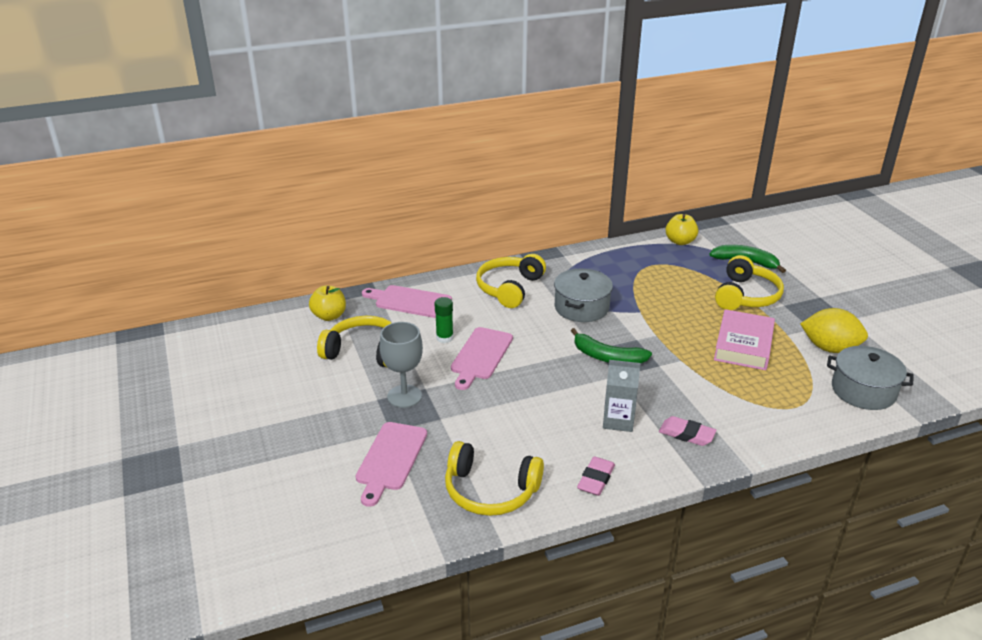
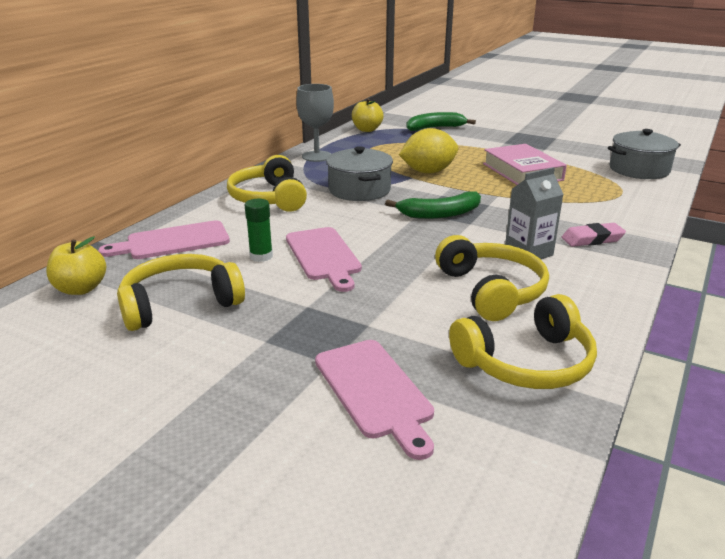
camera: 40 degrees left, 5 degrees down
grey goblet [380,322,423,408] -> grey goblet moved to [296,84,334,162]
pink eraser [577,456,615,496] -> none
yellow headphones [715,255,784,310] -> yellow headphones moved to [435,235,549,321]
yellow lemon [800,308,868,353] -> yellow lemon moved to [399,128,458,174]

